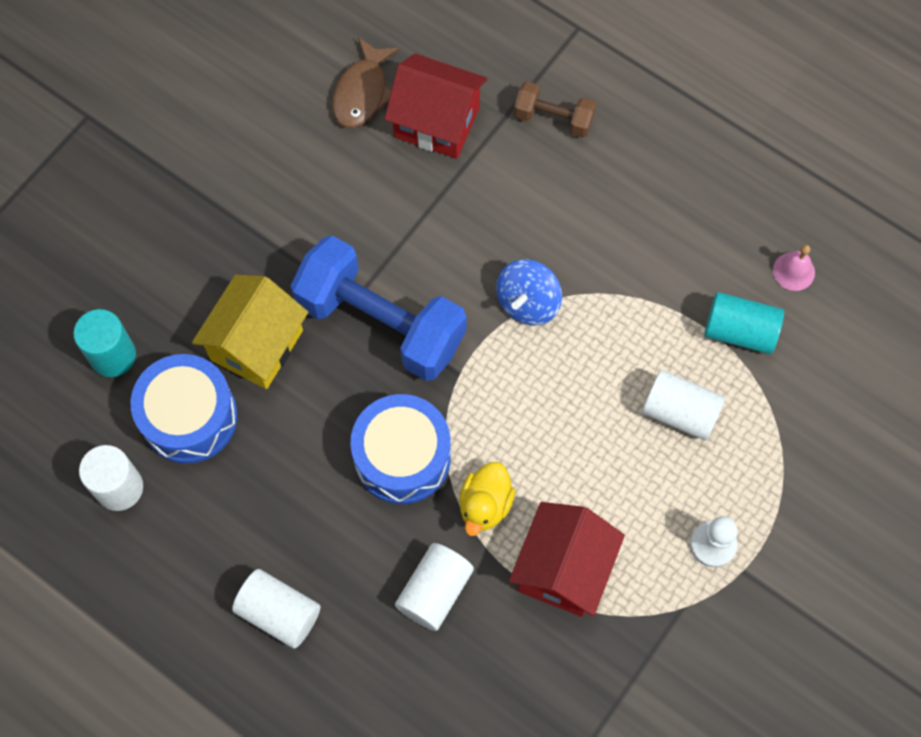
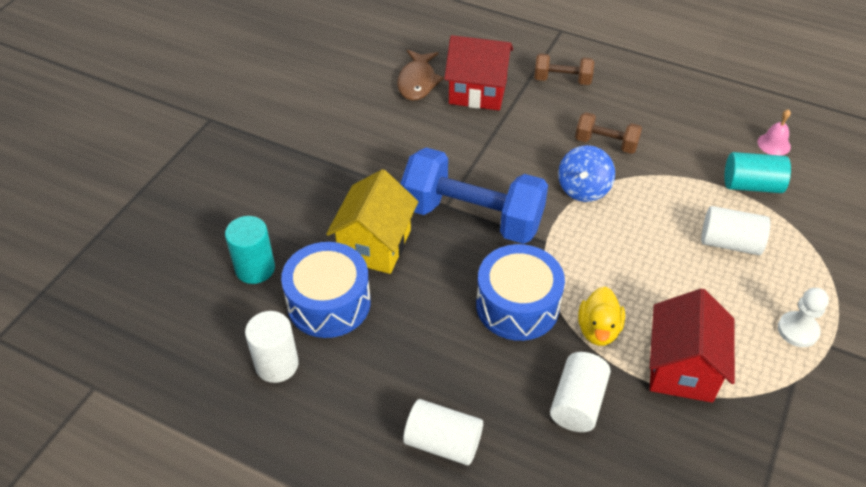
camera: 10 degrees left, 20 degrees down
none -> brown dumbbell [575,112,642,154]

